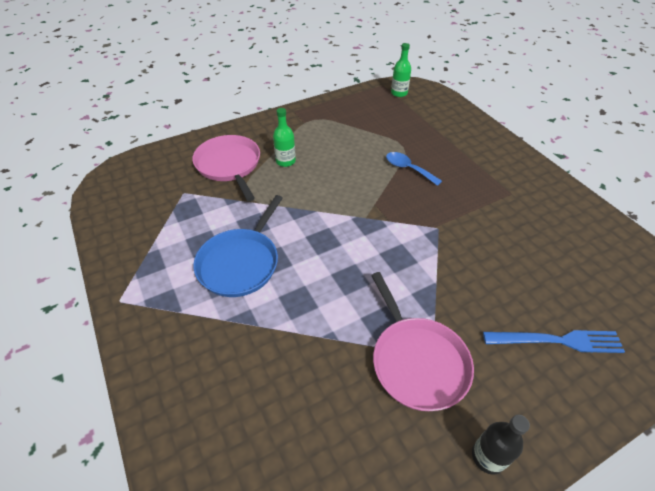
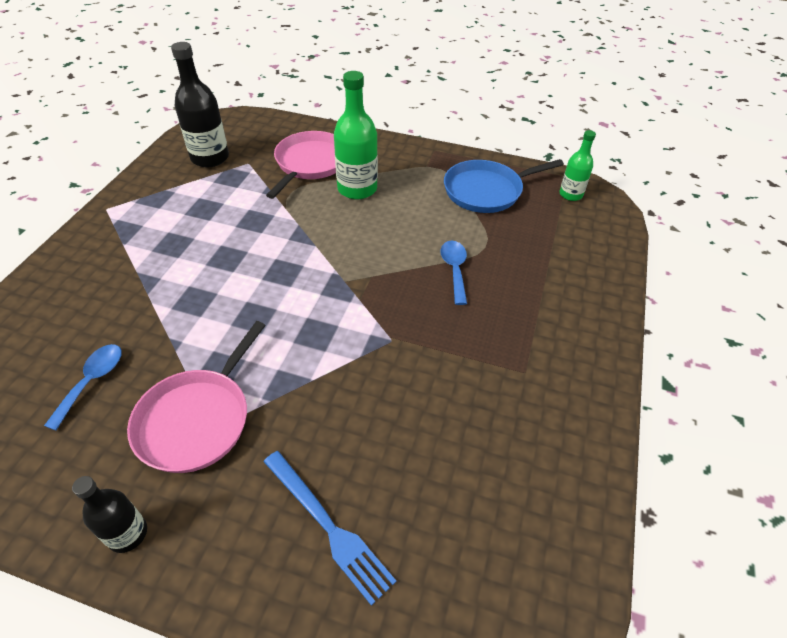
camera: 45 degrees right, 0 degrees up
blue pan [194,195,283,297] -> blue pan moved to [444,159,564,213]
green bottle [273,108,296,167] -> green bottle [334,71,378,199], size x1.69
none -> blue spoon [44,344,122,430]
none -> black bottle [171,42,229,167]

